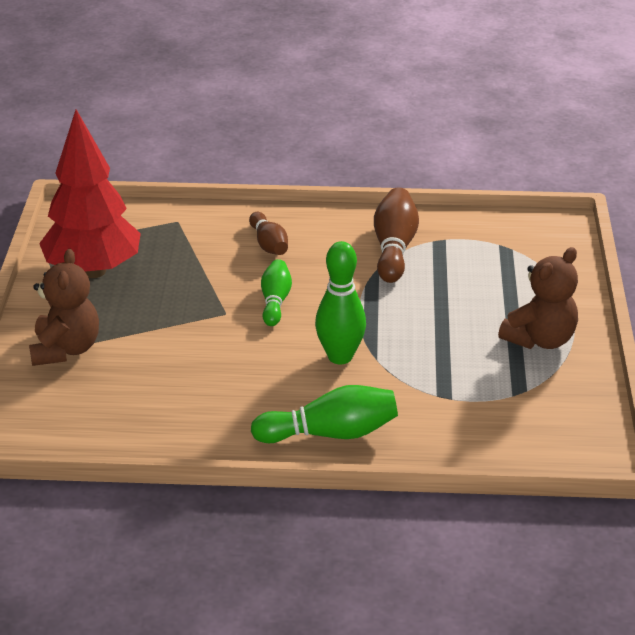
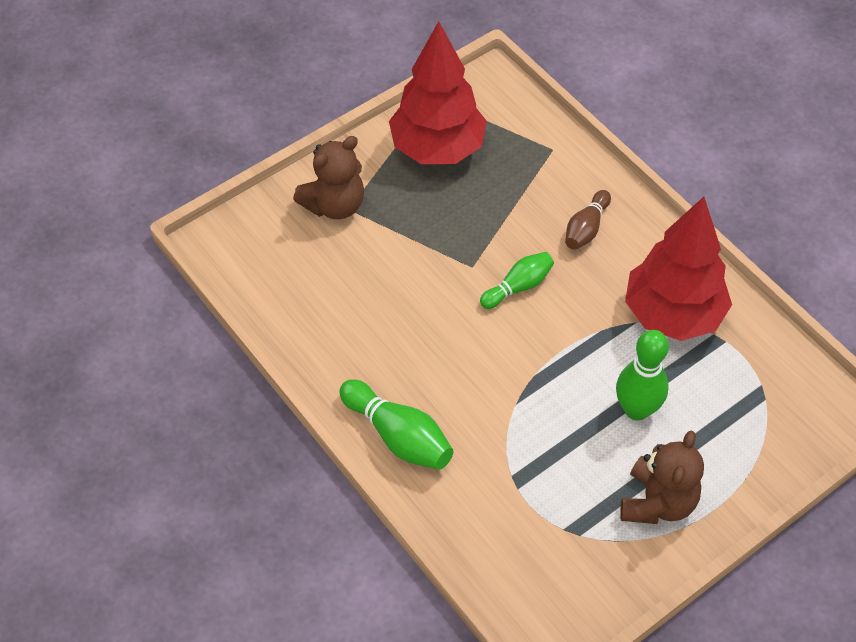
camera: 50 degrees right, 20 degrees up
green bowling pin [315,241,366,364] -> green bowling pin moved to [616,330,669,421]
brown bowling pin [374,187,419,283] -> red tree [625,197,732,341]
brown teddy bear [498,247,578,349] -> brown teddy bear turned 75 degrees counterclockwise [620,430,704,524]

